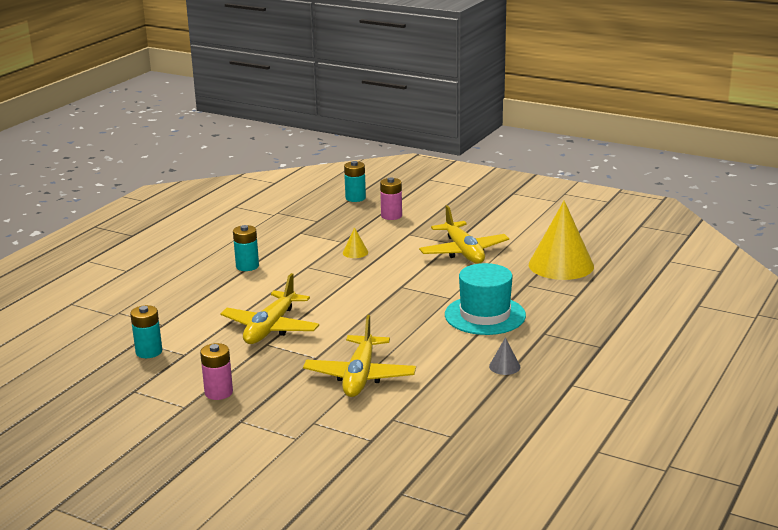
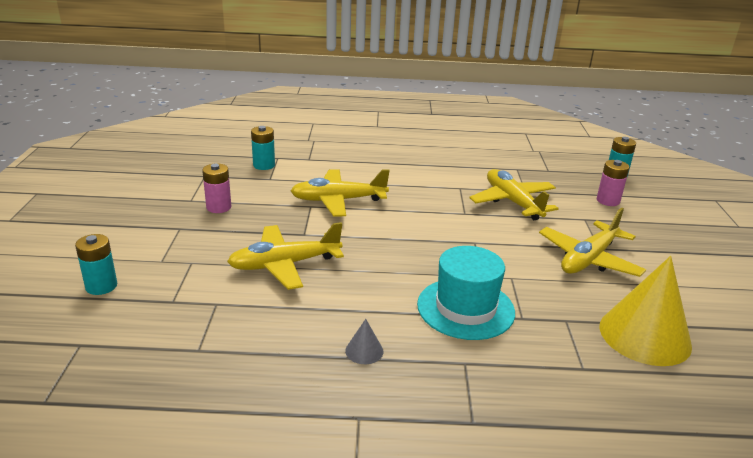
camera: 60 degrees right, 5 degrees up
turquoise battery [233,225,259,271] -> turquoise battery moved to [75,234,117,295]
yellow cone [343,227,368,258] -> yellow plane [469,169,559,220]

